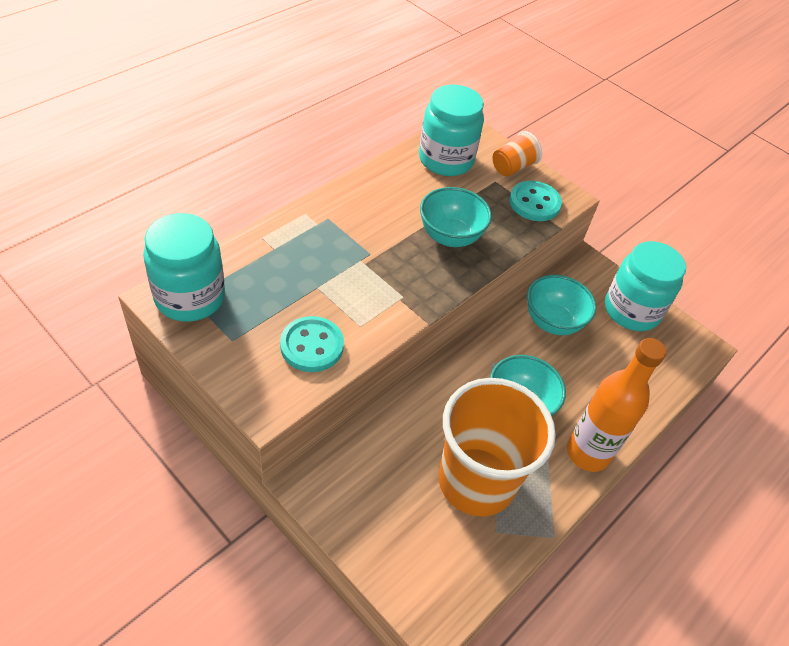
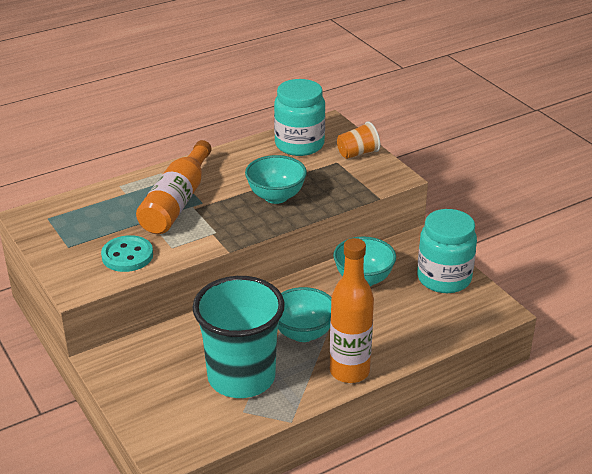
camera: 20 degrees right, 15 degrees down
turquoise jar [143,213,225,322] -> none
orange cup [438,378,556,517] -> turquoise cup [192,276,285,398]
turquoise button [509,181,562,221] -> none
none -> orange bottle [136,140,212,234]

